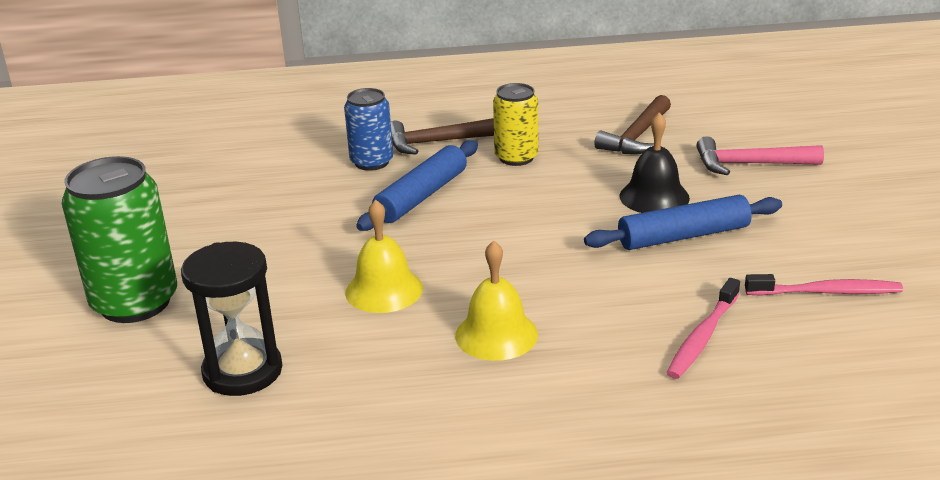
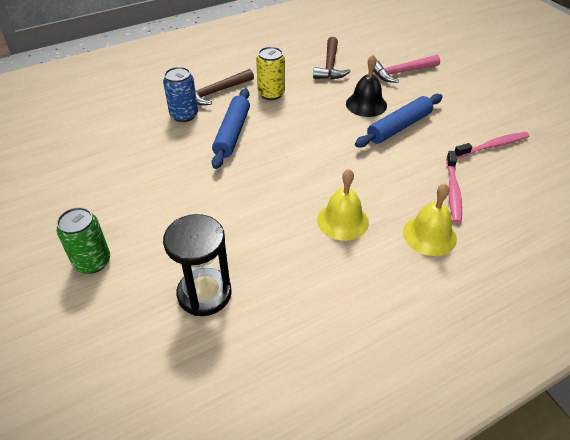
camera: 25 degrees left, 15 degrees up
green can [62,156,177,323] -> green can [56,207,110,274], size x0.60
yellow bell [345,200,423,313] -> yellow bell moved to [403,183,457,256]

